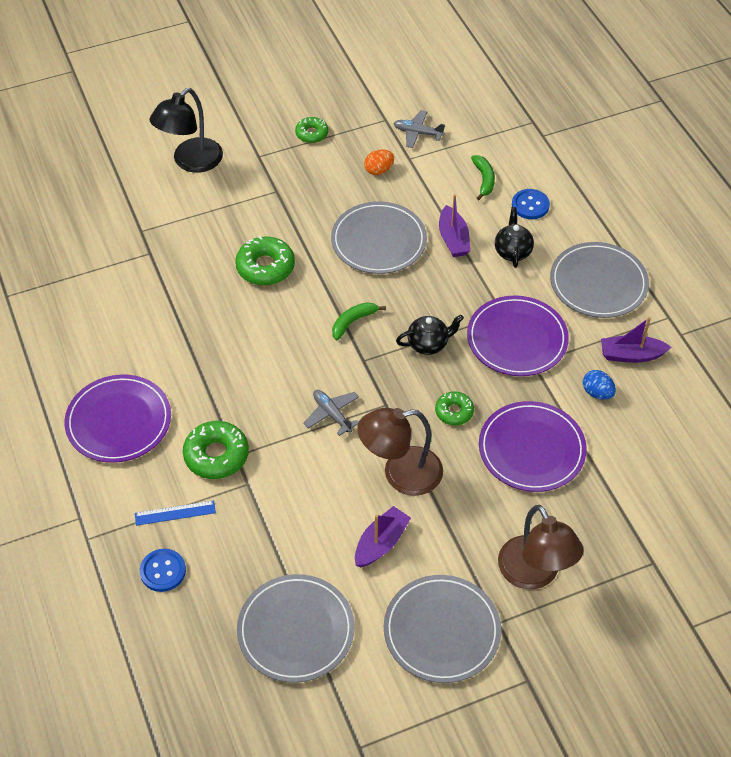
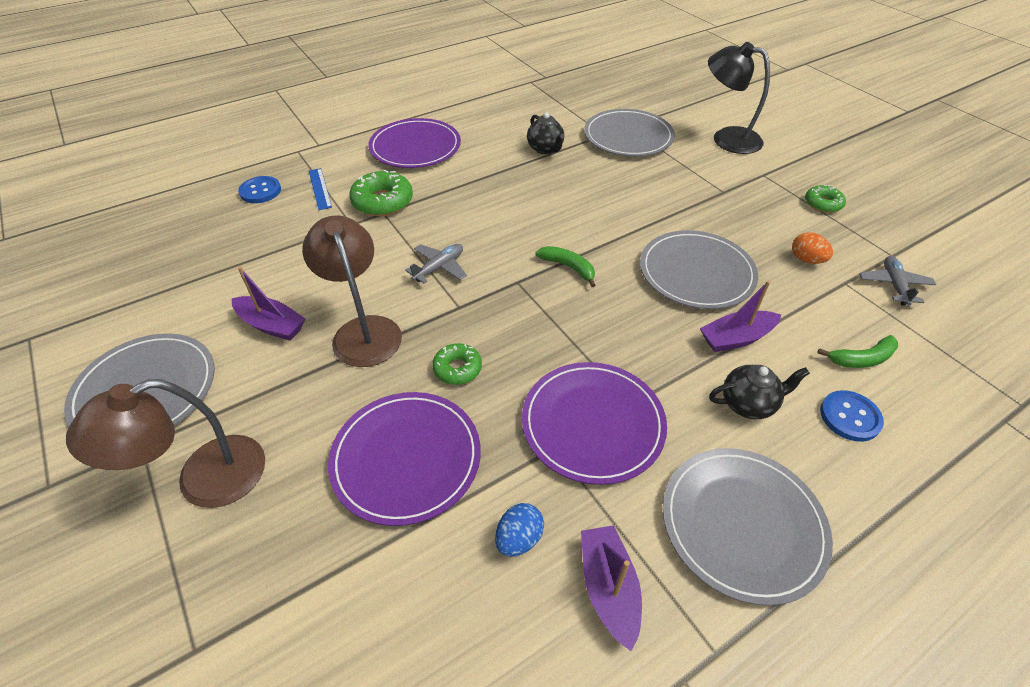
camera: 80 degrees right, 5 degrees down
green donut [235,236,295,286] -> none
grey plate [237,574,354,683] -> grey plate moved to [584,109,675,156]
black teapot [396,315,464,355] -> black teapot moved to [527,112,564,154]

